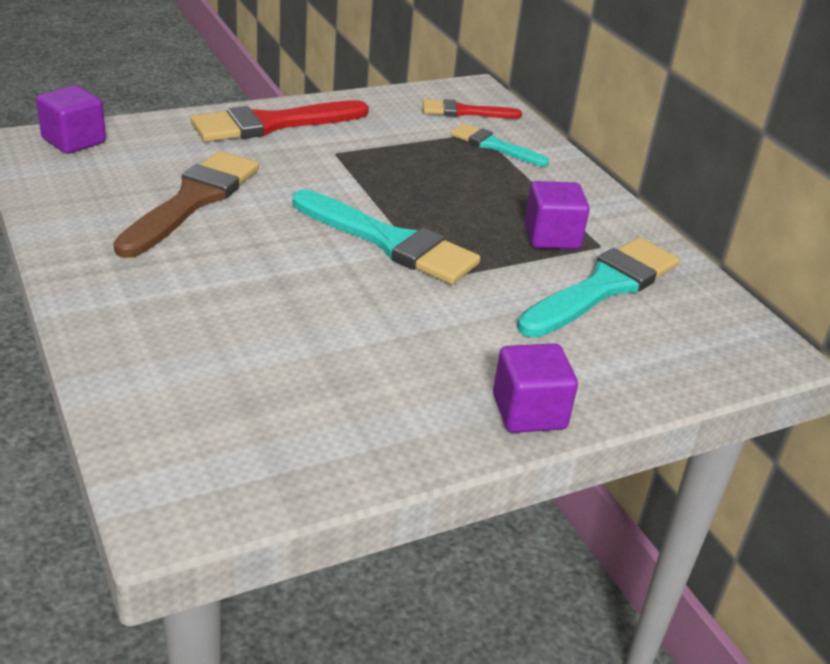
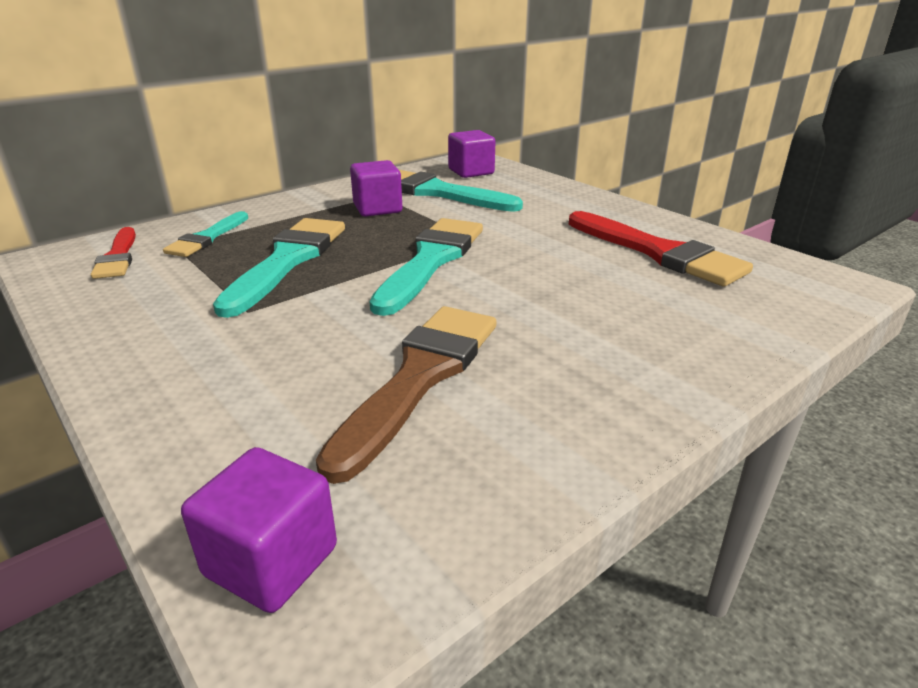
camera: 100 degrees left, 5 degrees down
brown brush [114,151,259,258] -> brown brush turned 105 degrees clockwise [316,306,497,484]
red brush [191,100,369,142] -> red brush moved to [569,211,753,286]
purple cube [493,343,578,433] -> purple cube moved to [448,130,496,178]
none -> turquoise brush [213,218,345,318]

